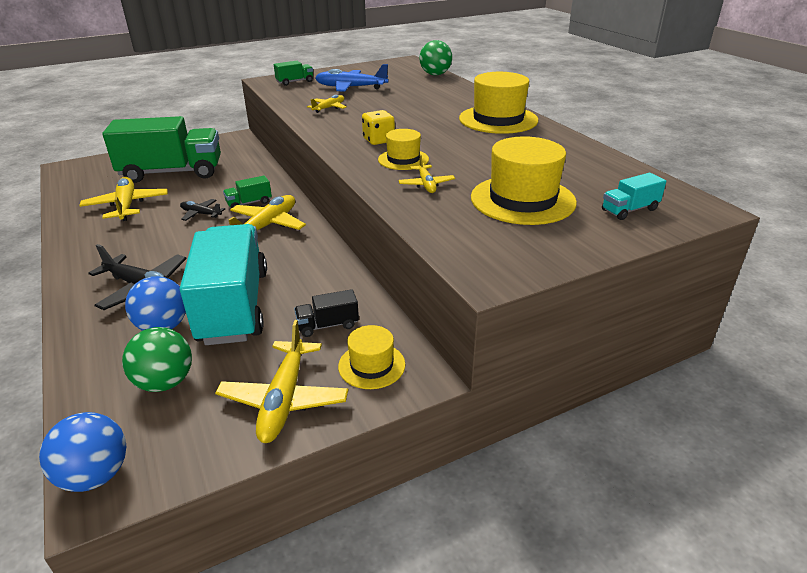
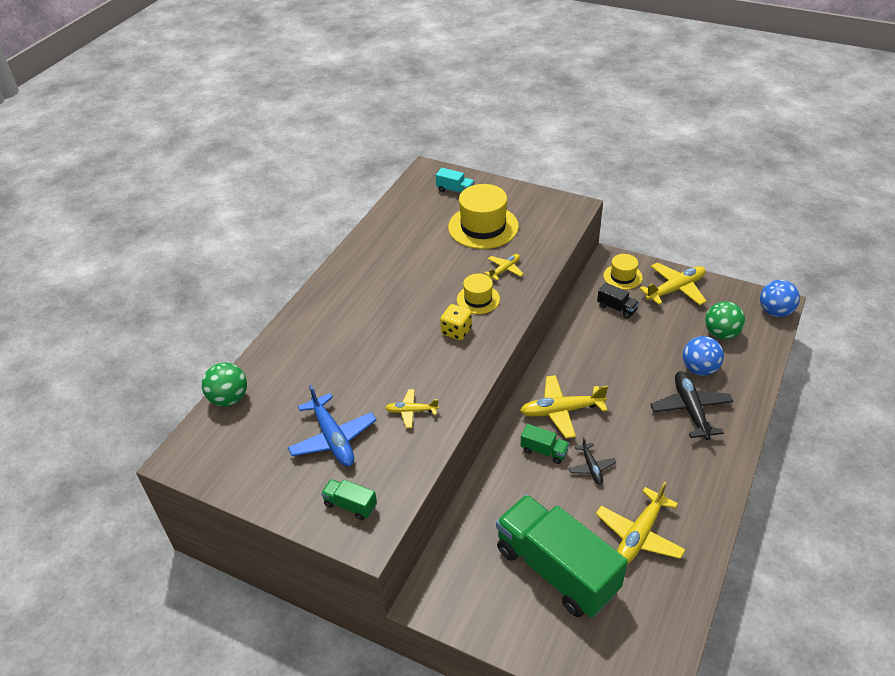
camera: 125 degrees left, 10 degrees up
turquoise truck [180,224,267,345] -> none
yellow hat [459,72,538,134] -> none

